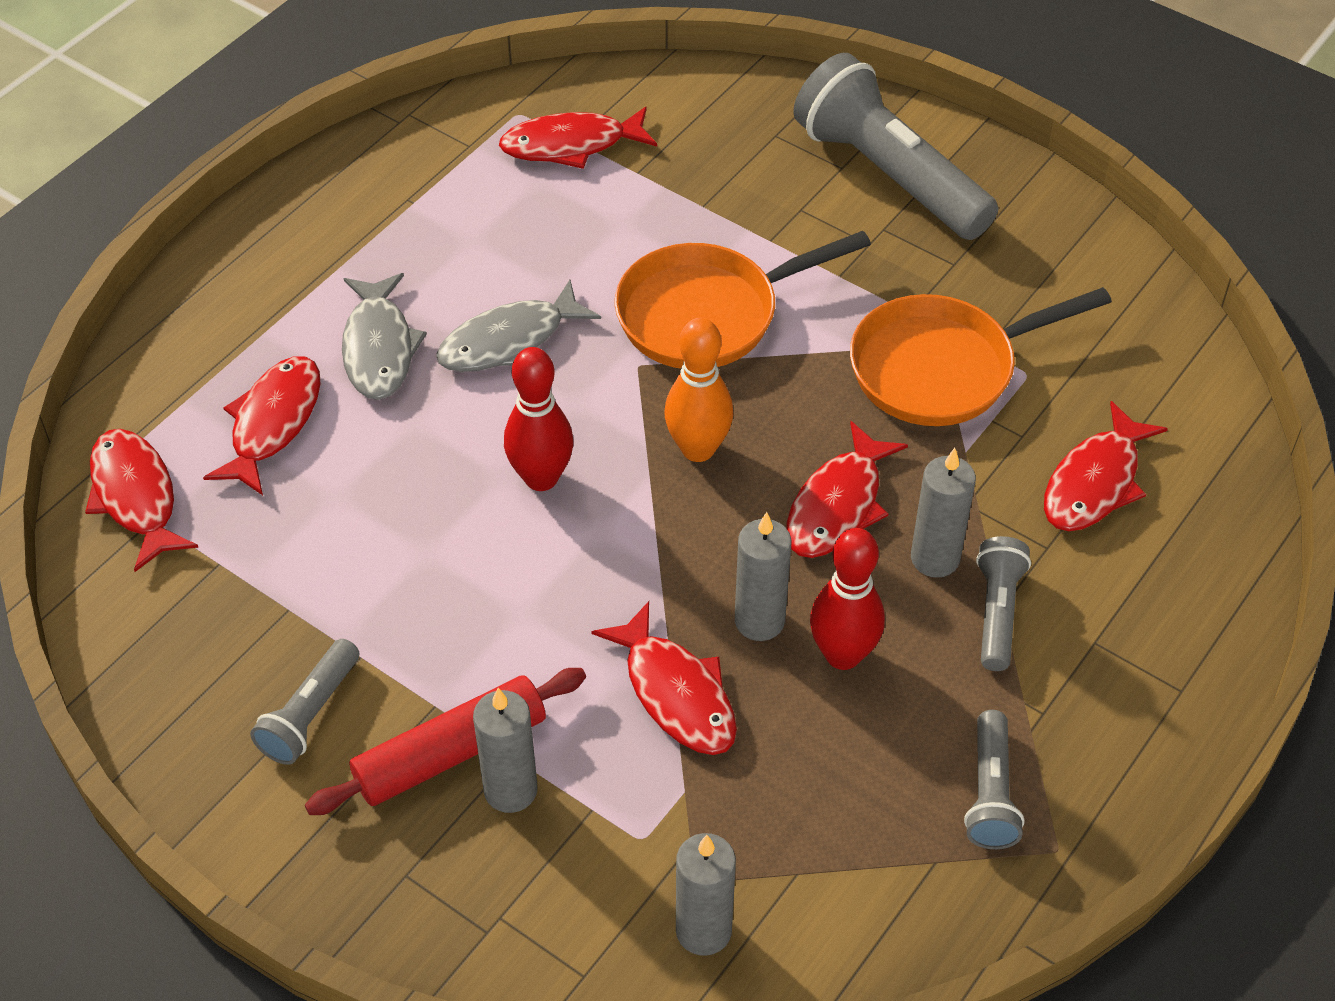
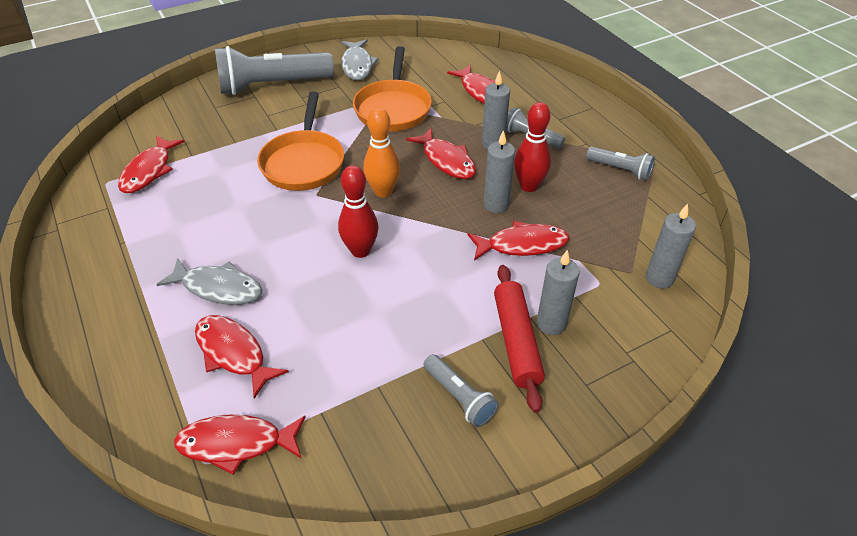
camera: 65 degrees left, 5 degrees down
grey fish [436,280,601,372] -> grey fish moved to [341,39,379,80]

